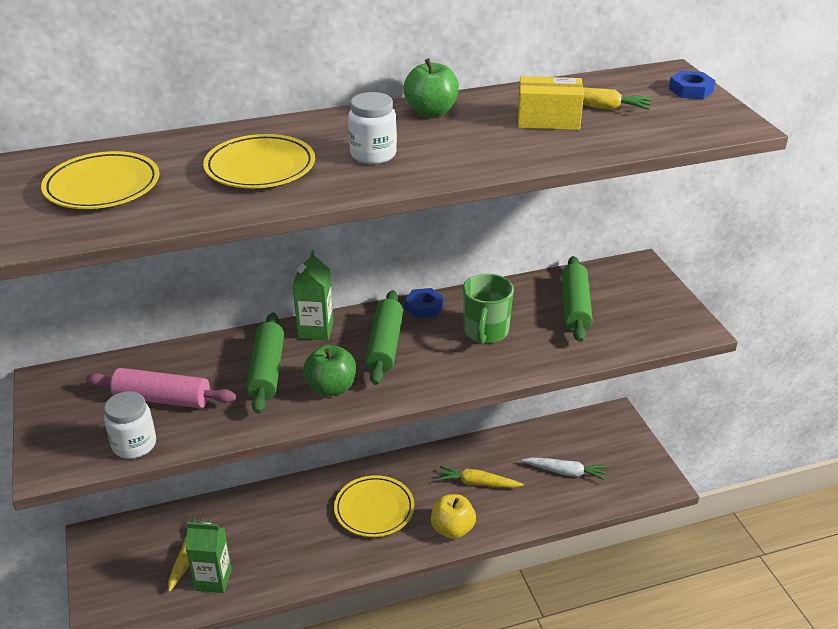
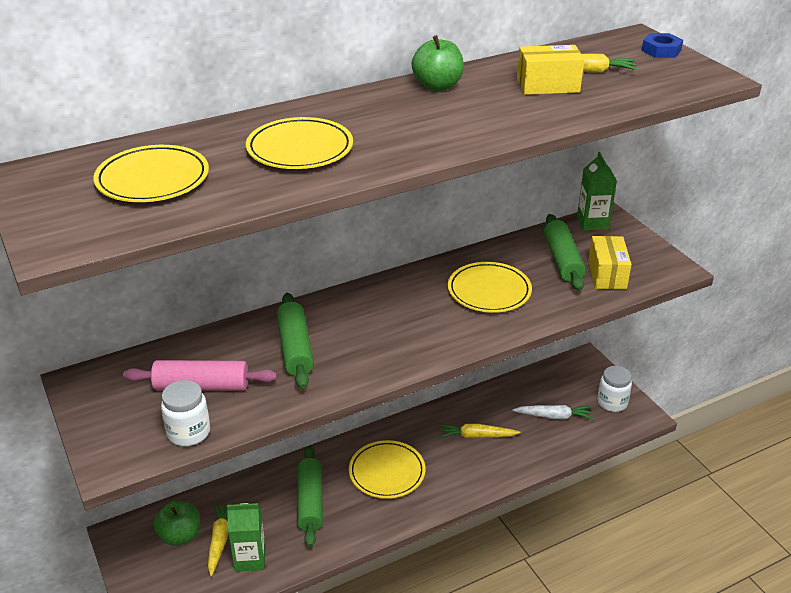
camera: 10 degrees left, 0 degrees up
green carton [292,250,333,340] -> green carton moved to [577,152,617,231]
green apple [303,345,356,396] -> green apple moved to [154,501,200,546]
white jar [348,92,397,164] -> white jar moved to [597,366,632,412]
green rolling pin [365,290,403,385] -> green rolling pin moved to [297,446,323,547]
blue nut [405,288,444,319] -> none
yellow apple [431,494,476,539] -> none
green mug [463,274,514,344] -> yellow plate [448,262,532,313]
none -> yellow box [588,236,631,289]

